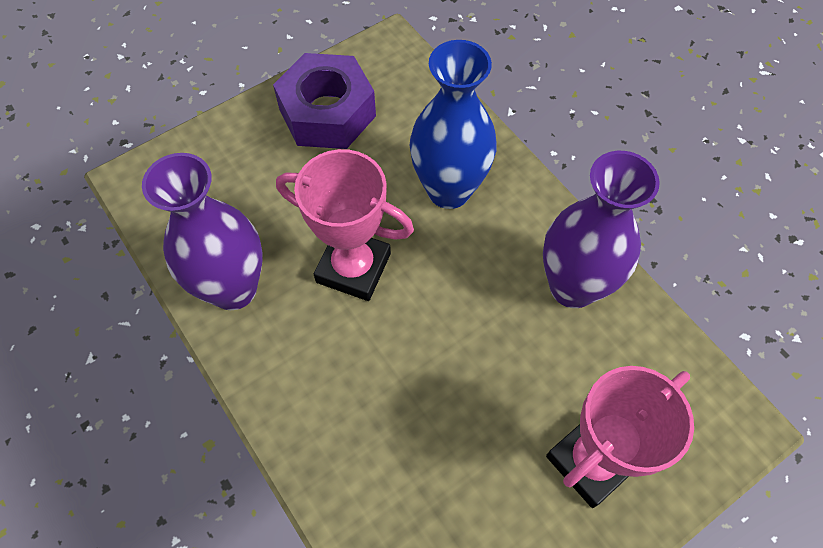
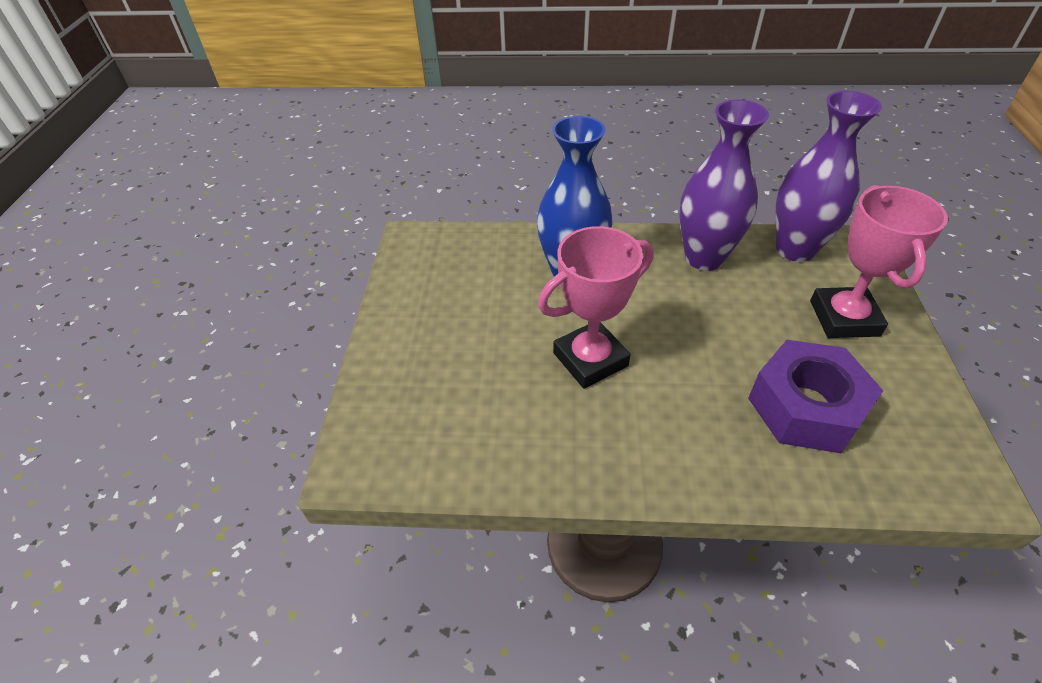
camera: 50 degrees left, 15 degrees down
purple vase [142,153,263,310] -> purple vase moved to [775,91,882,262]
purple nut [273,53,376,149] -> purple nut moved to [748,340,883,453]

